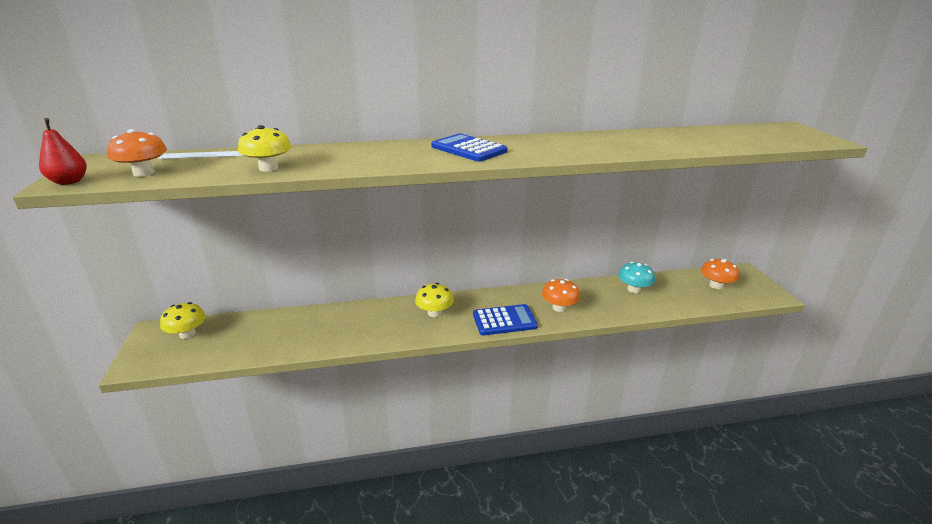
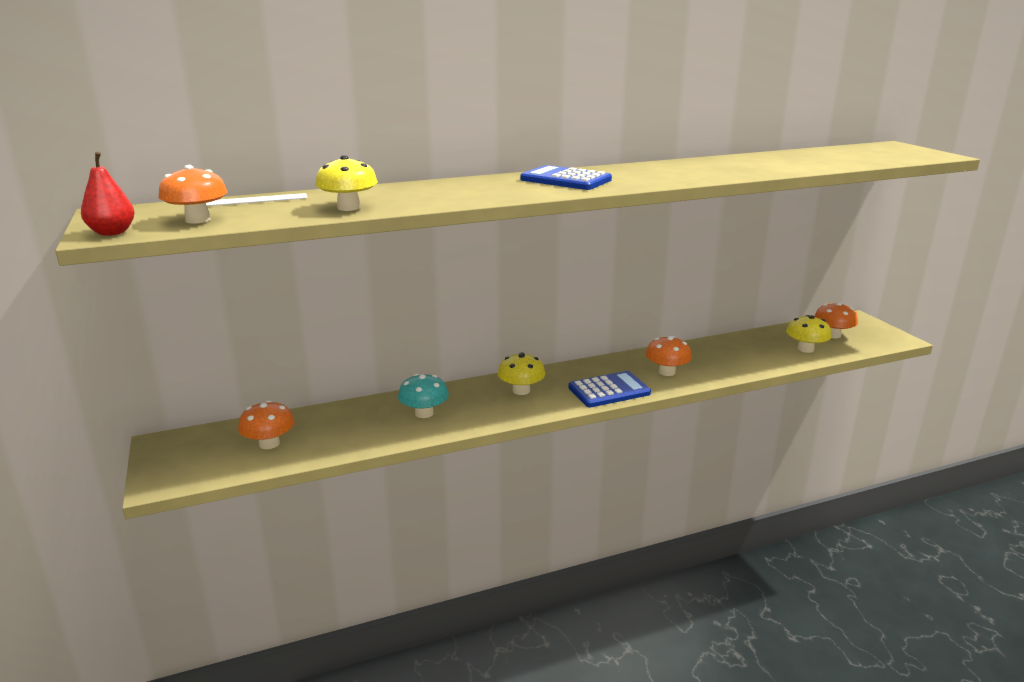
camera: 10 degrees left, 5 degrees down
yellow mushroom [160,302,206,339] -> yellow mushroom moved to [786,315,832,353]
turquoise mushroom [618,262,655,293] -> turquoise mushroom moved to [398,374,449,418]
none -> orange mushroom [238,400,295,449]

